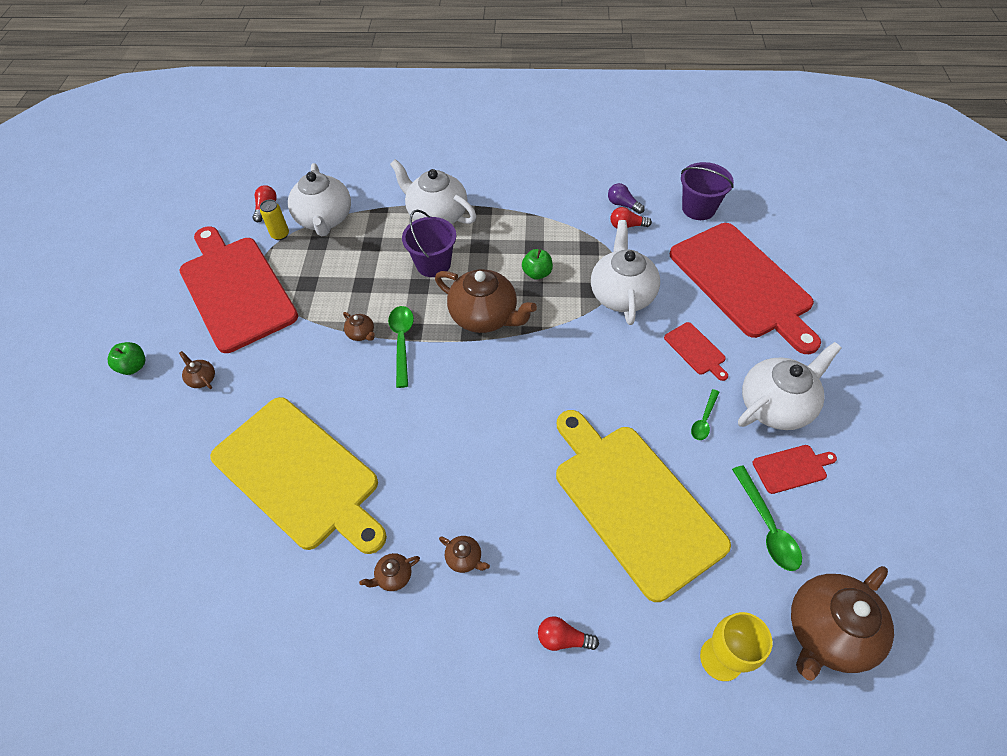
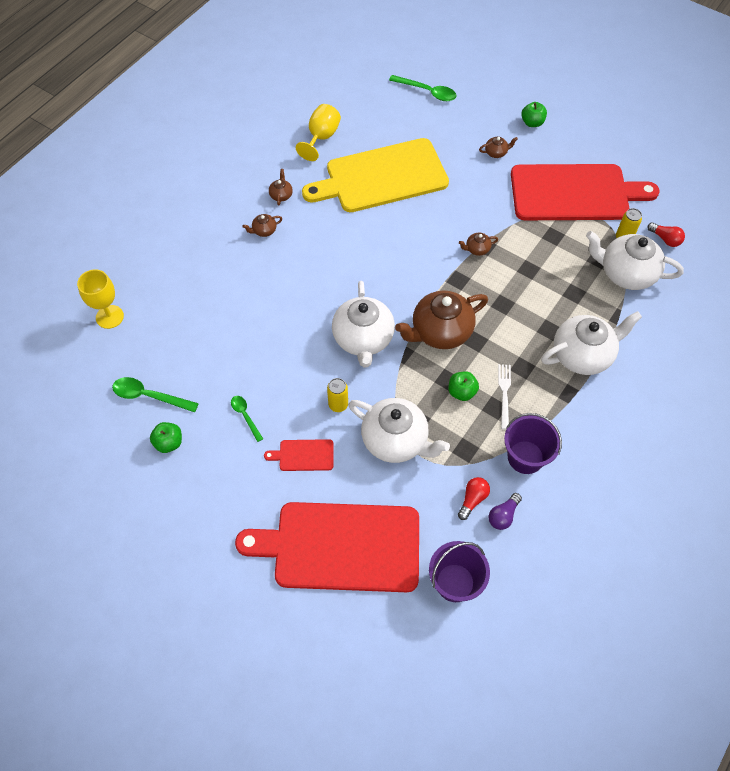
camera: 120 degrees right, 5 degrees up
green spoon [388,306,414,388] -> green spoon moved to [389,75,457,101]
purple bucket [402,210,456,277] -> purple bucket moved to [504,413,562,474]
red light bulb [538,616,599,651] -> none
yellow cutting board [556,410,731,602] -> none
purple light bulb [608,183,645,214] -> purple light bulb turned 150 degrees clockwise [489,493,522,530]
white teapot [738,342,842,430] -> white teapot moved to [332,281,395,367]
red cutting board [753,445,837,494] -> green apple [150,422,182,453]
brown teapot [791,566,894,681] -> none
none -> yellow goblet [296,104,341,161]
none -> yellow can [327,378,348,412]
none -> white fork [498,364,511,430]

